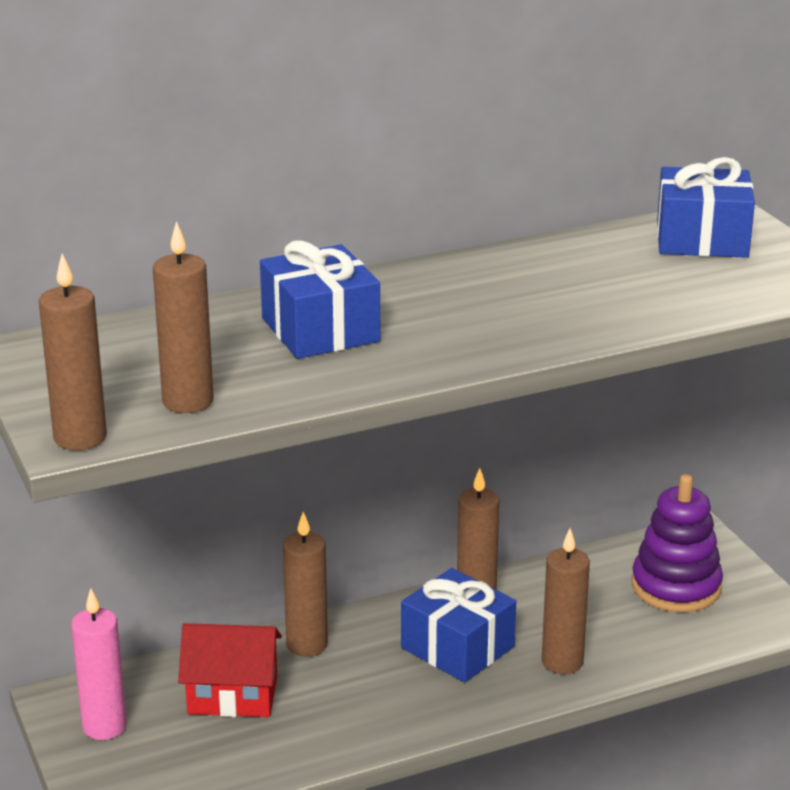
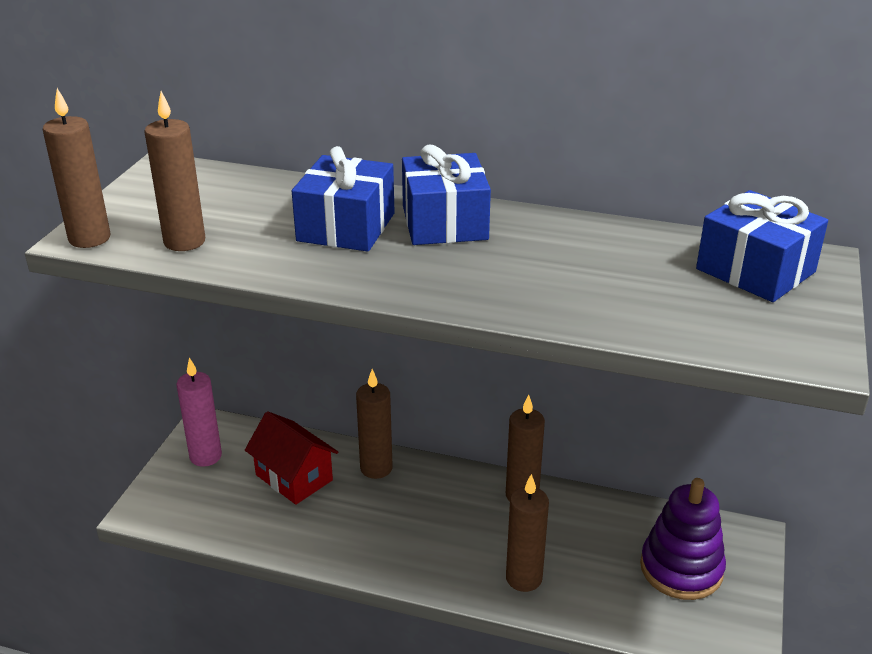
camera: 40 degrees right, 5 degrees up
blue gift [401,568,516,683] -> blue gift moved to [402,145,491,245]

